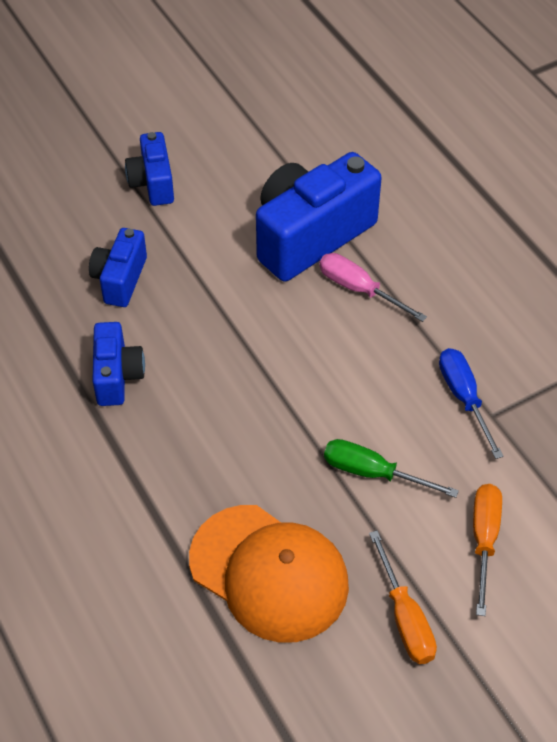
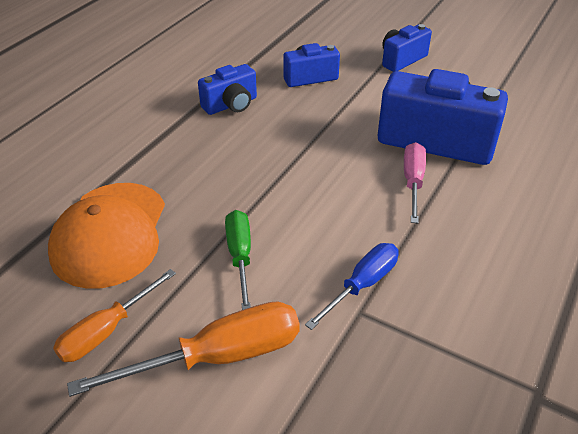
camera: 60 degrees right, 10 degrees down
orange screwdriver [473,484,502,616] -> orange screwdriver [67,301,300,397], size x1.53

